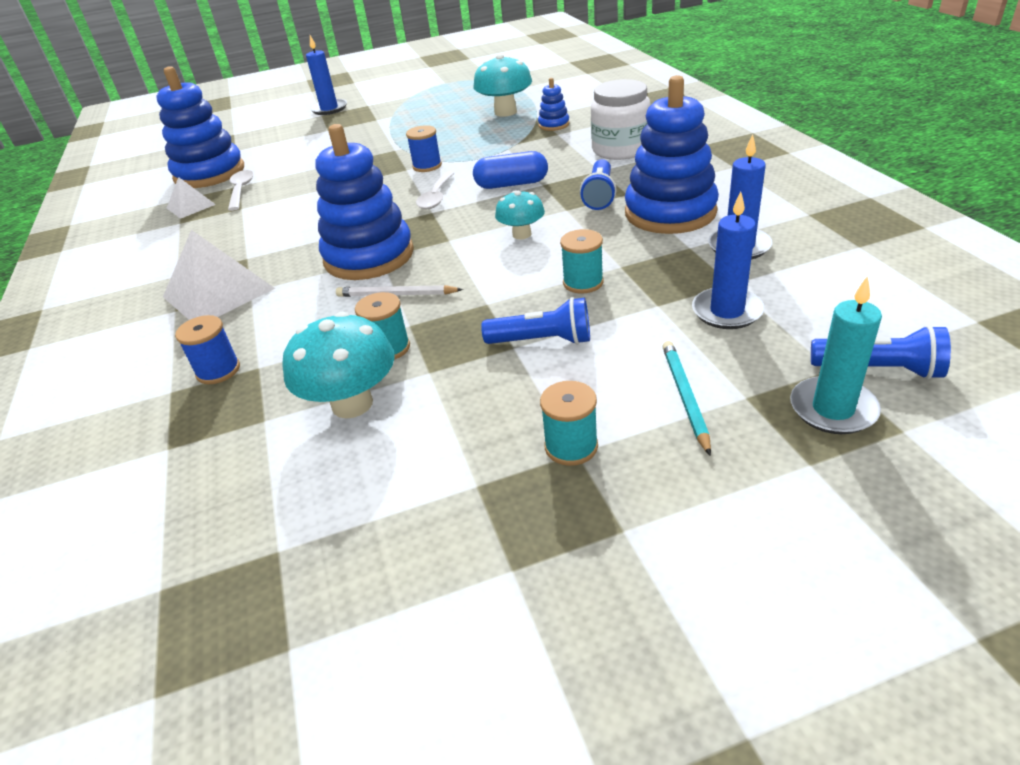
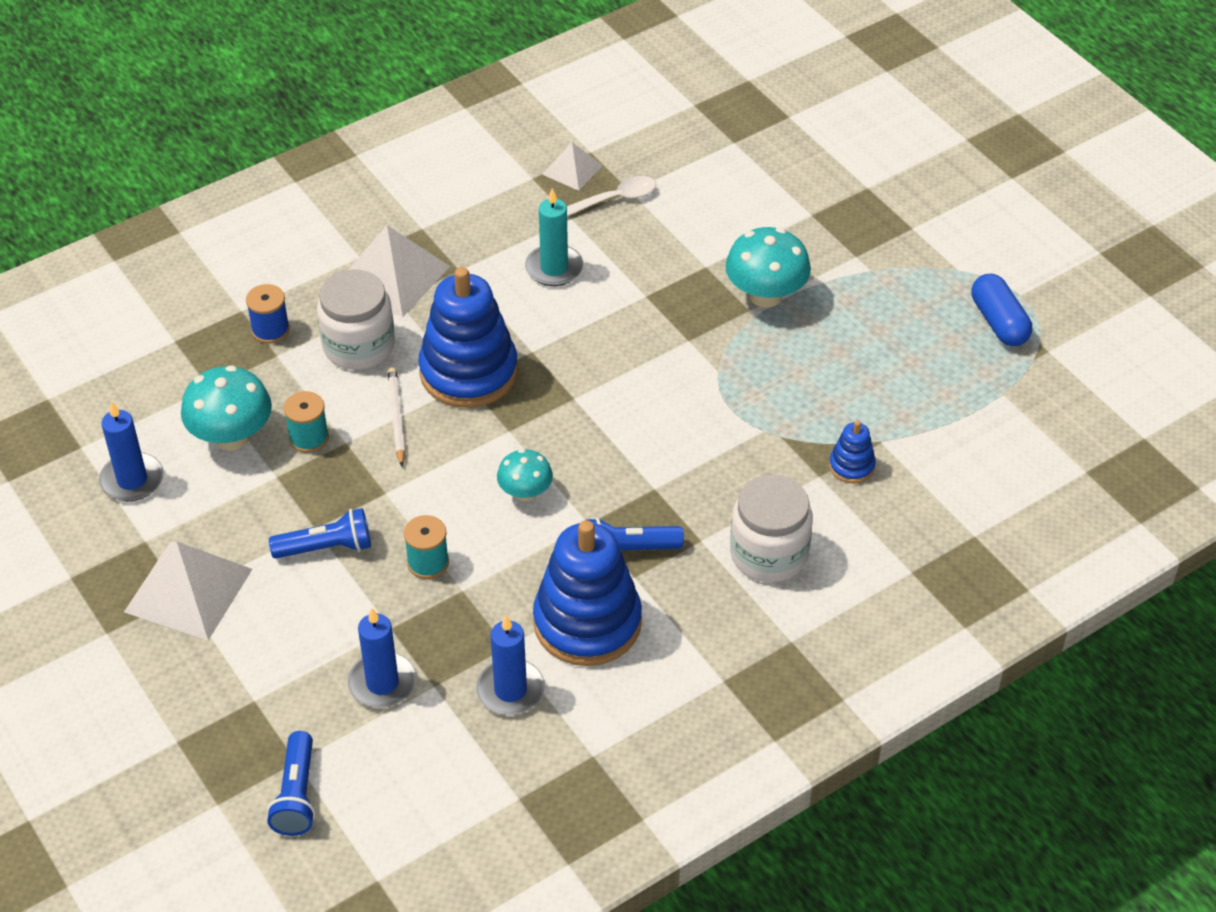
camera: 70 degrees right, 10 degrees up
blue stacking toy [156,66,244,188] -> none
blue candle [306,35,347,115] -> blue candle moved to [99,401,163,501]
blue spool [406,125,442,172] -> none
white spoon [416,171,454,209] -> none
turquoise mushroom [473,54,532,117] -> turquoise mushroom moved to [725,227,811,308]
blue capsule [473,151,548,189] -> blue capsule moved to [972,274,1032,346]
blue flashlight [481,297,590,345] -> blue flashlight turned 90 degrees counterclockwise [269,508,371,559]
turquoise spool [540,381,598,466] -> white pyramid [124,541,252,640]
turquoise pencil [662,341,711,456] -> none
turquoise candle [790,276,882,434] -> turquoise candle moved to [525,188,583,286]
none -> white jar [317,269,395,370]

